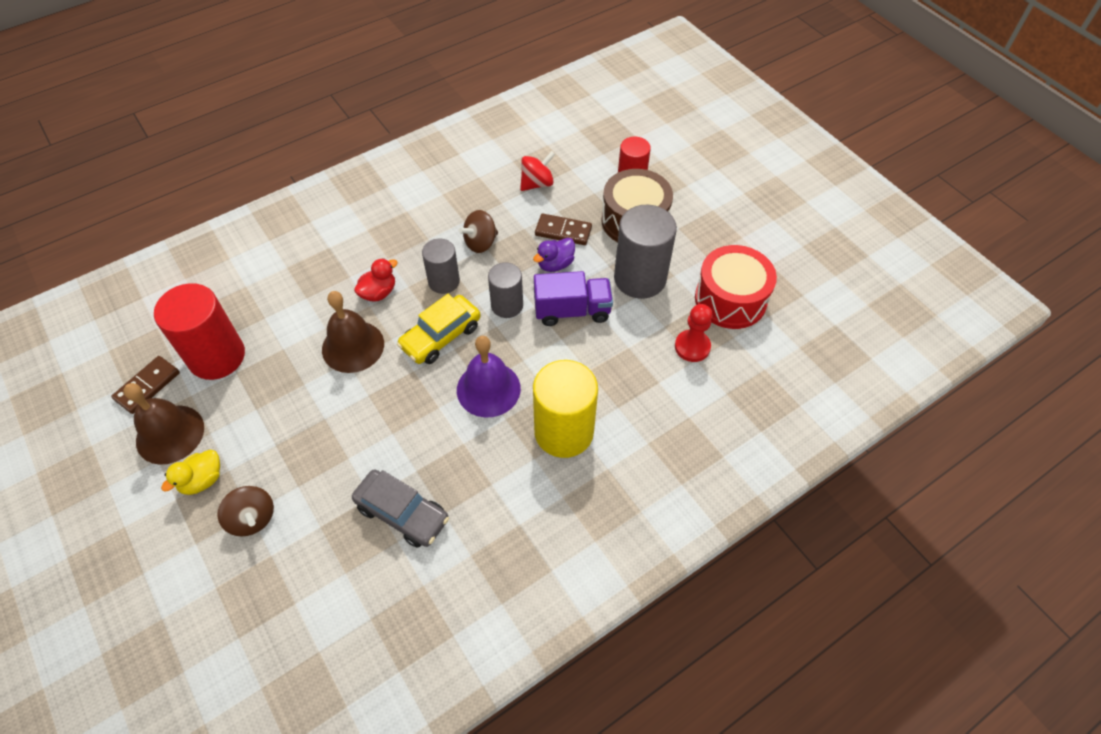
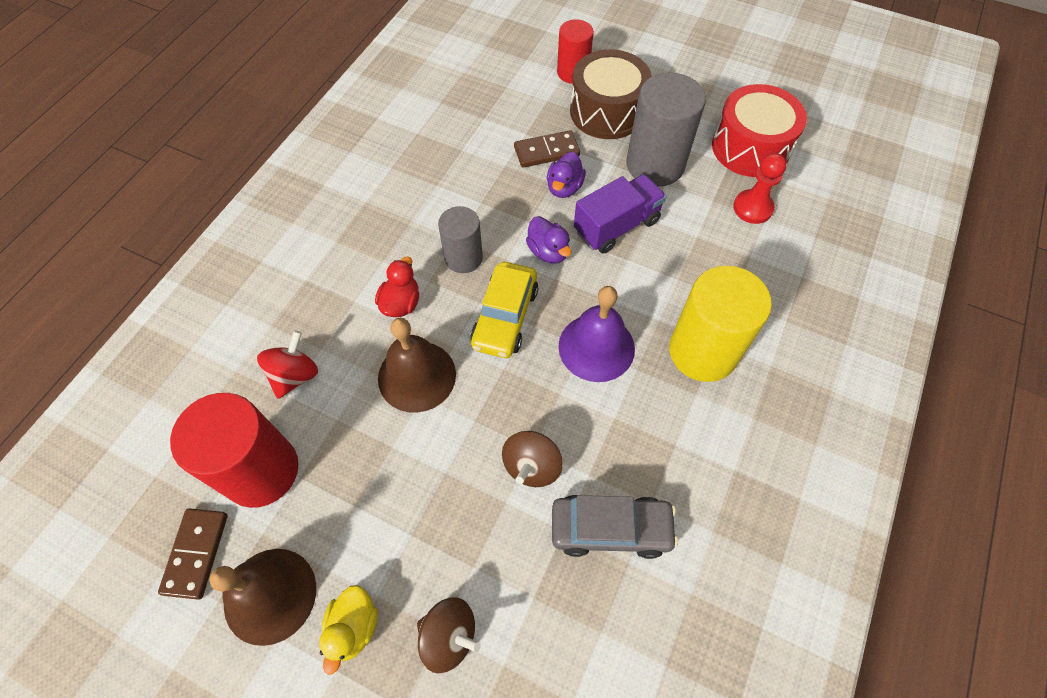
camera: 30 degrees left, 5 degrees up
brown spinning top [459,210,498,253] -> brown spinning top moved to [502,431,563,487]
grey cylinder [488,262,523,318] -> purple duck [526,216,571,264]
red spinning top [520,151,555,191] -> red spinning top moved to [257,331,318,399]

